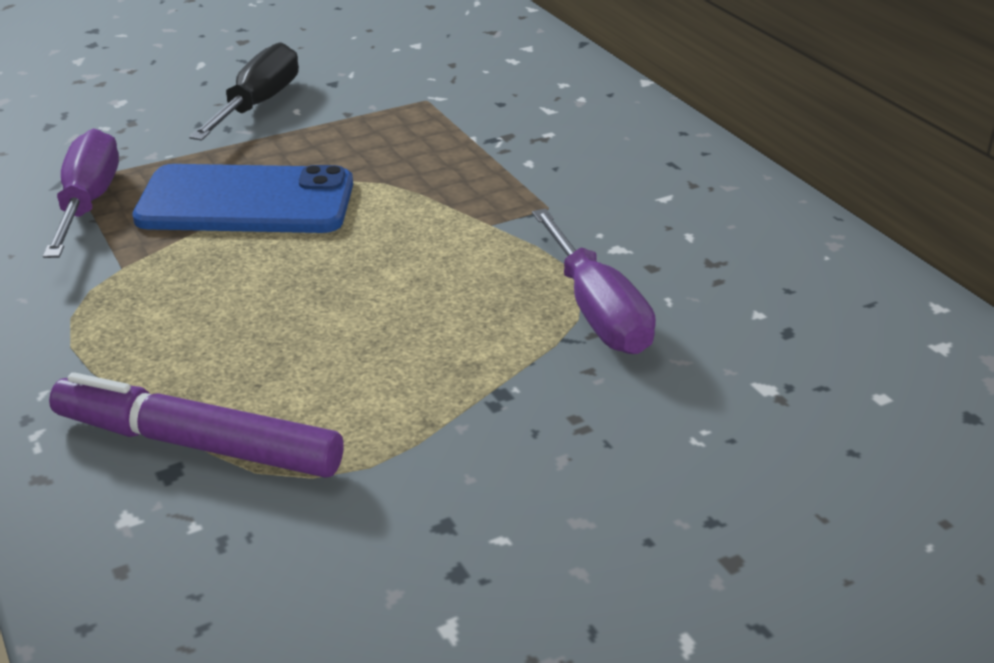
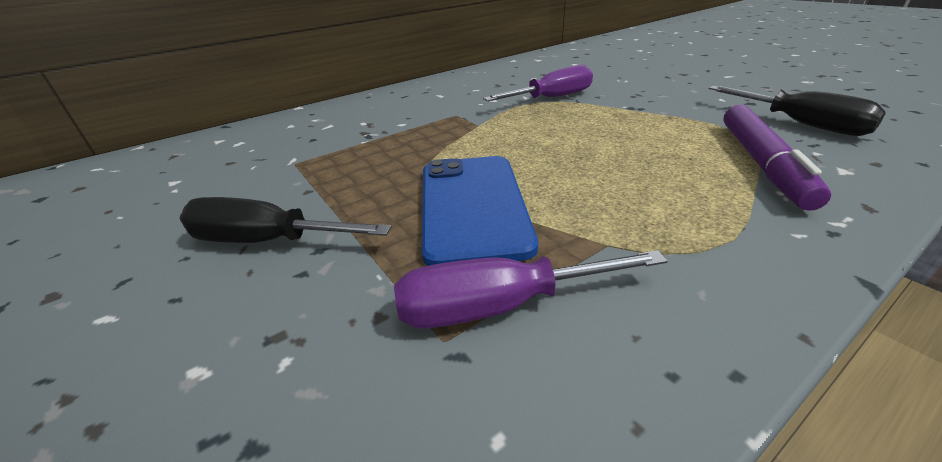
camera: 95 degrees left, 0 degrees up
none -> black screwdriver [709,86,885,136]

